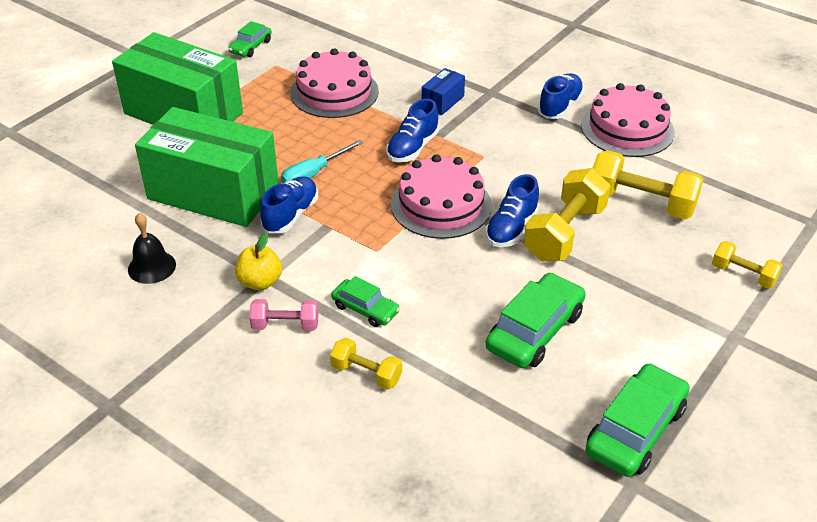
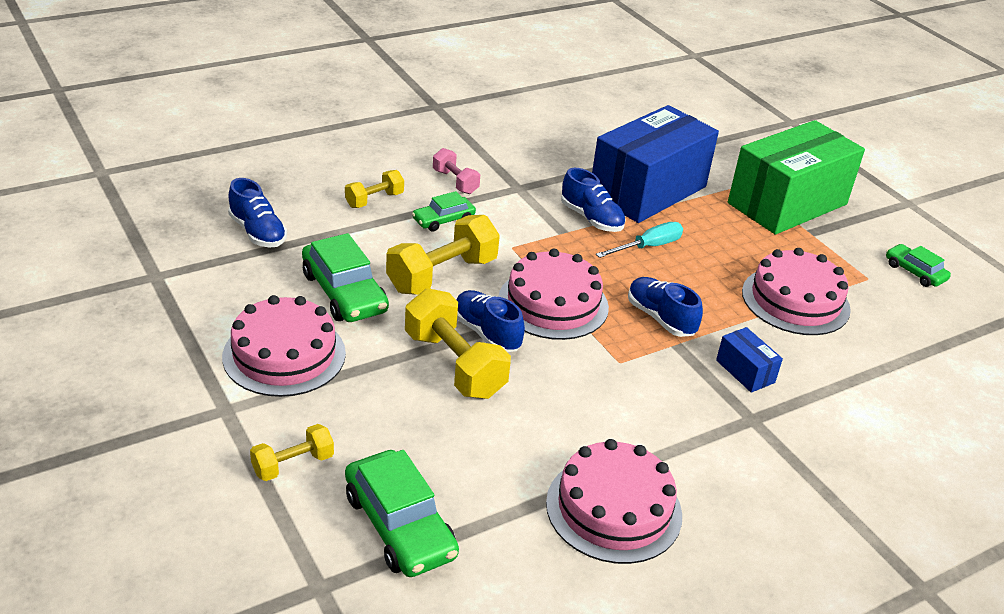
camera: 110 degrees right, 5 degrees down
black bell [128,213,176,284] -> none
green box [135,107,279,227] -> blue box [592,105,719,223]
yellow apple [235,233,282,290] -> none
pink dumbbell [249,299,319,331] -> pink dumbbell turned 60 degrees counterclockwise [433,148,480,194]
turquoise screwdriver [281,140,364,183] -> turquoise screwdriver turned 75 degrees clockwise [596,222,683,258]
blue shoe [538,73,584,119] -> blue shoe moved to [228,178,287,248]
green car [585,363,690,477] -> green car moved to [345,450,459,577]
yellow dumbbell [593,150,703,220] -> yellow dumbbell moved to [386,215,500,295]
none -> pink cake [222,295,346,397]

